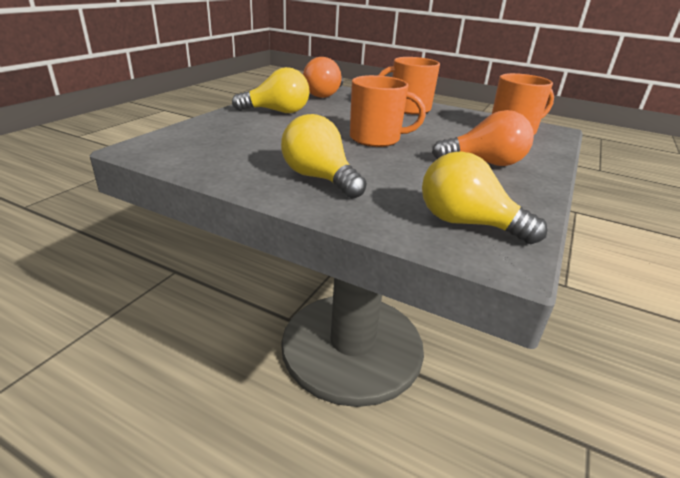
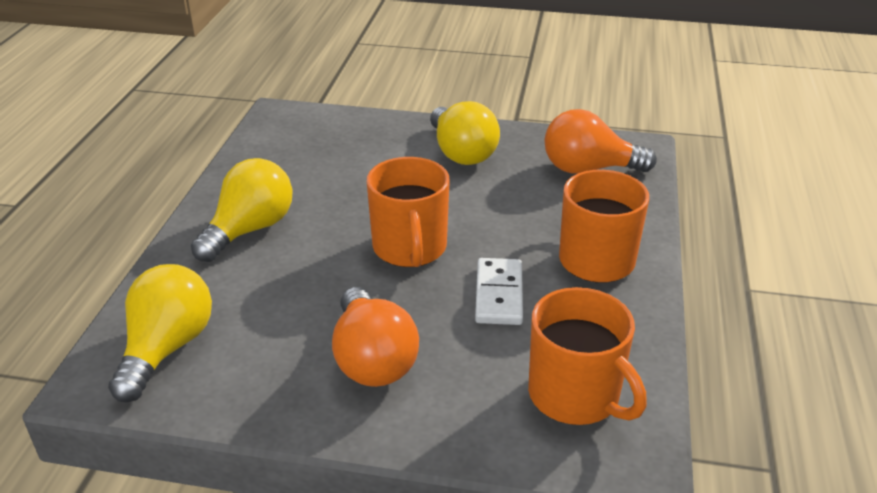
camera: 75 degrees right, 5 degrees up
none -> white domino [475,258,523,325]

